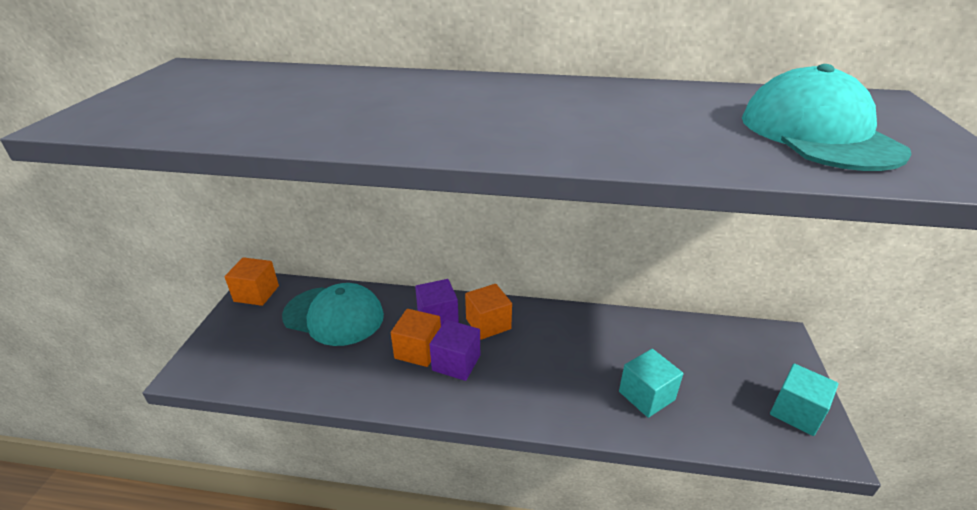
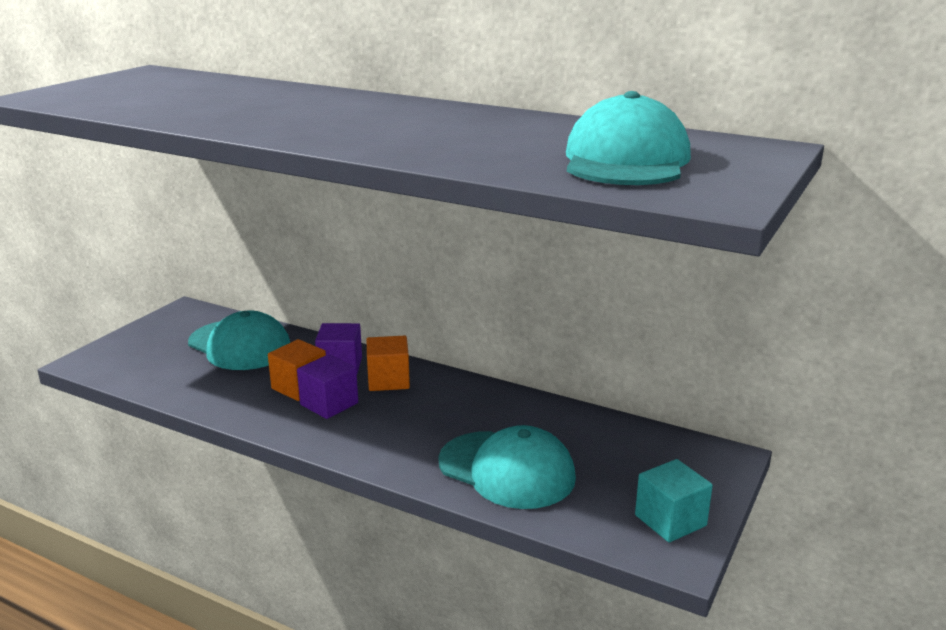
camera: 20 degrees right, 10 degrees down
orange cube [225,257,279,306] -> none
turquoise cube [619,349,683,418] -> turquoise cap [438,425,576,509]

